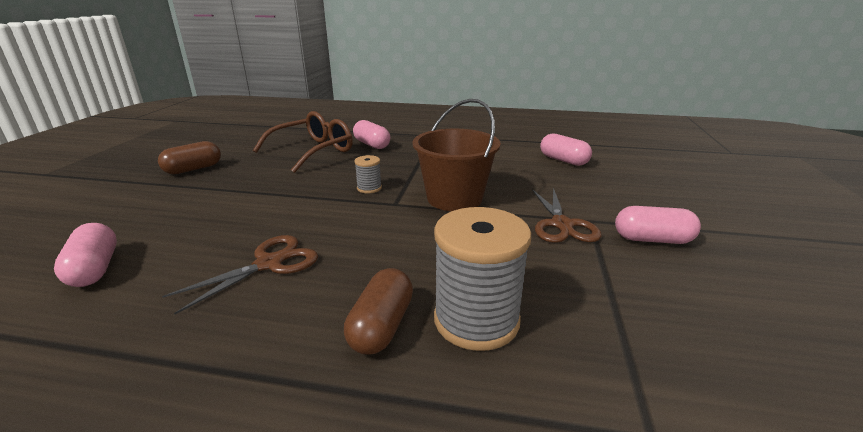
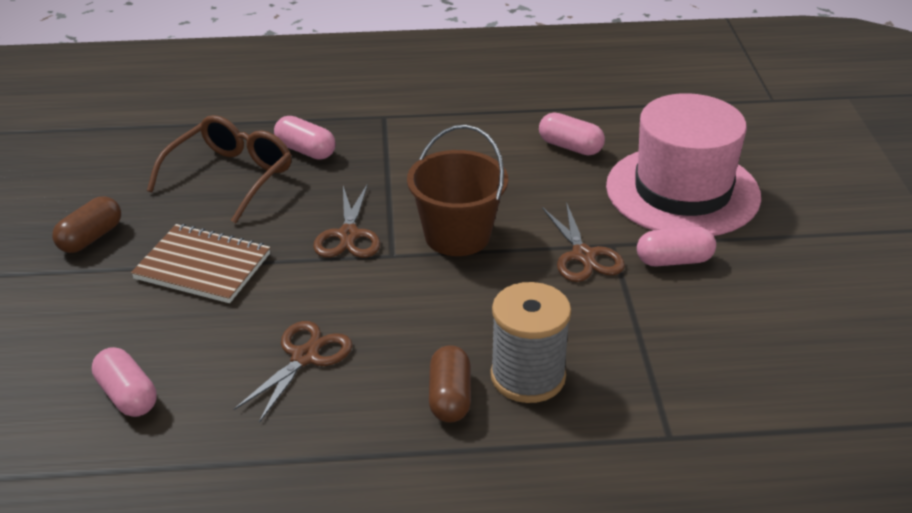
camera: 15 degrees left, 10 degrees up
grey spool [354,155,382,193] -> brown scissors [313,183,380,258]
none -> brown notebook [131,224,271,303]
none -> pink hat [606,93,761,236]

